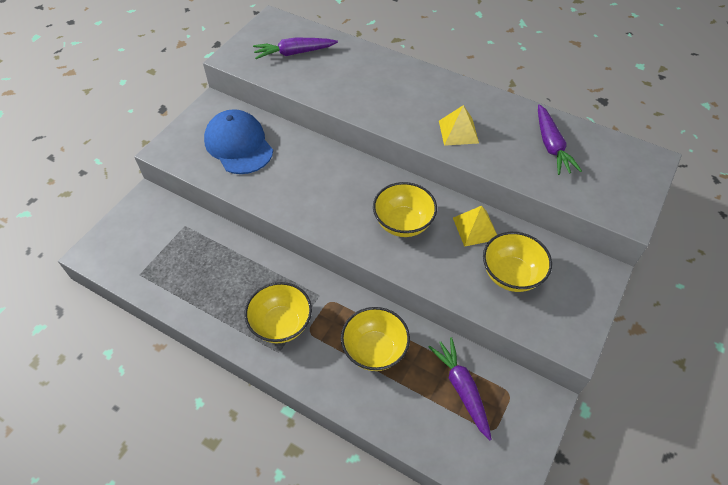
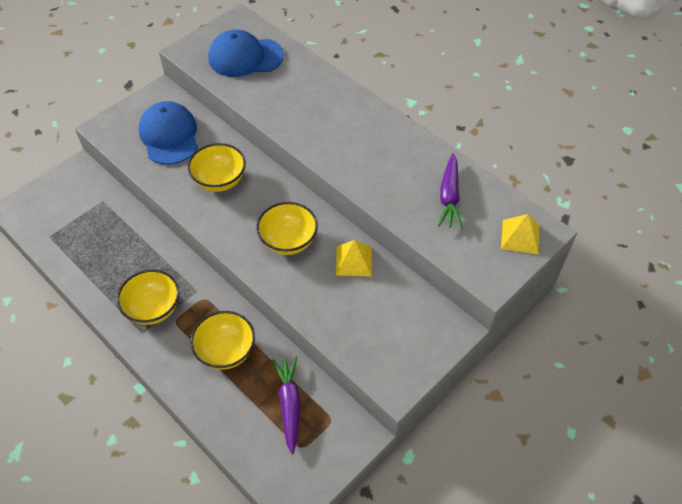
camera: 15 degrees right, 0 degrees up
purple carrot [253,38,338,59] -> blue cap [208,30,284,77]
yellow pyramid [439,105,479,146] -> yellow pyramid moved to [501,214,539,254]
yellow bowl [483,232,552,292] -> yellow bowl moved to [188,143,246,192]

